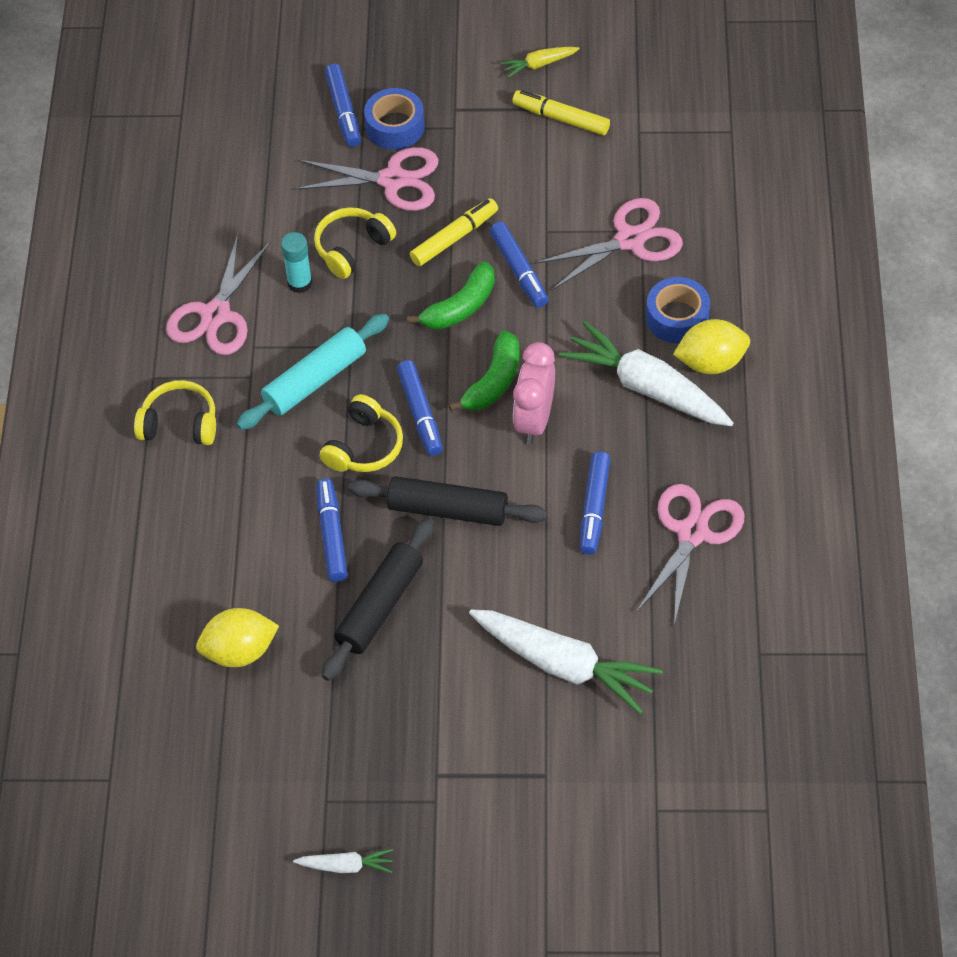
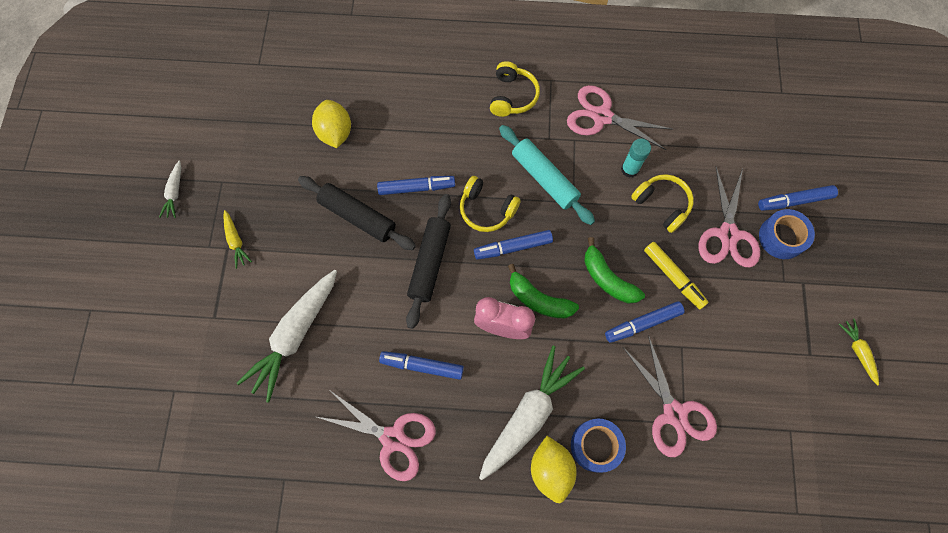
camera: 90 degrees right, 15 degrees up
yellow marker [512,90,610,135] -> none
none -> yellow carrot [223,210,252,269]

